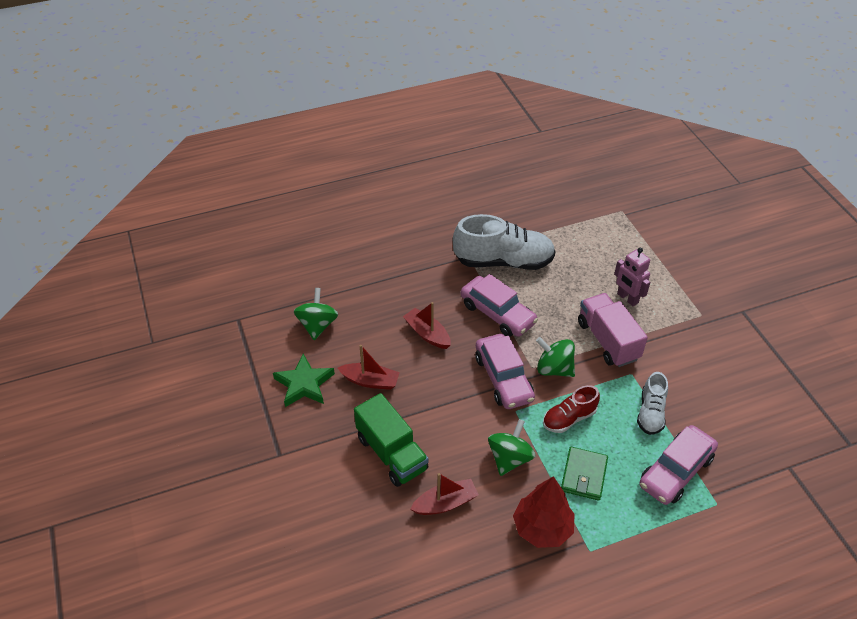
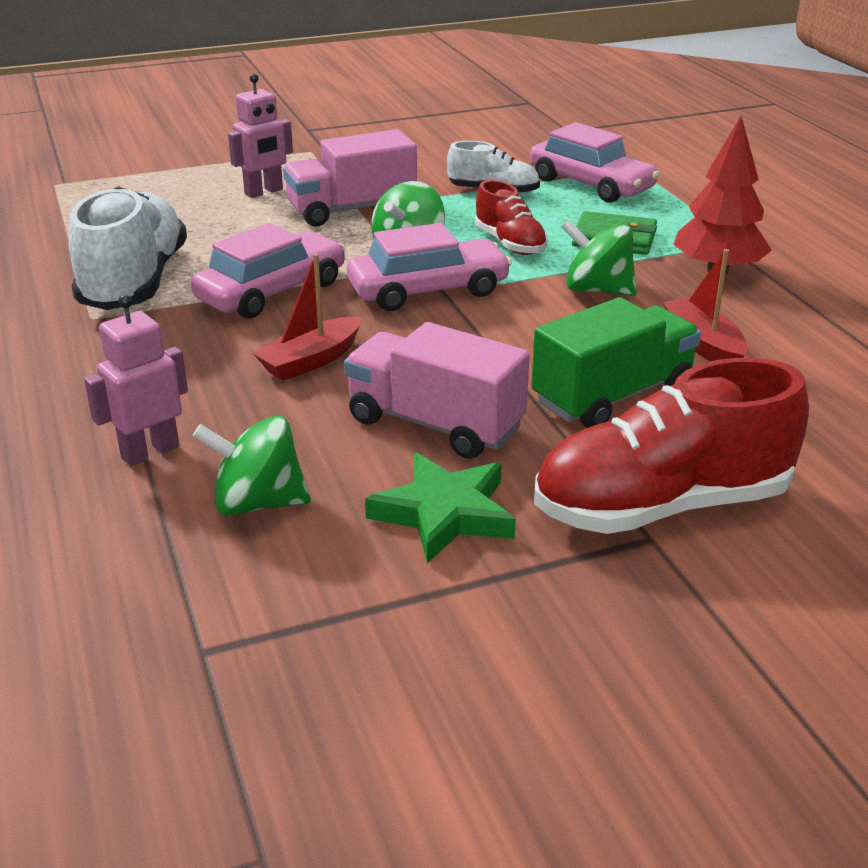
camera: 90 degrees left, 15 degrees down
red boat [338,345,400,390] -> pink truck [344,322,530,459]
none -> pink robot [84,295,188,466]
none -> red shoe [534,358,809,534]

